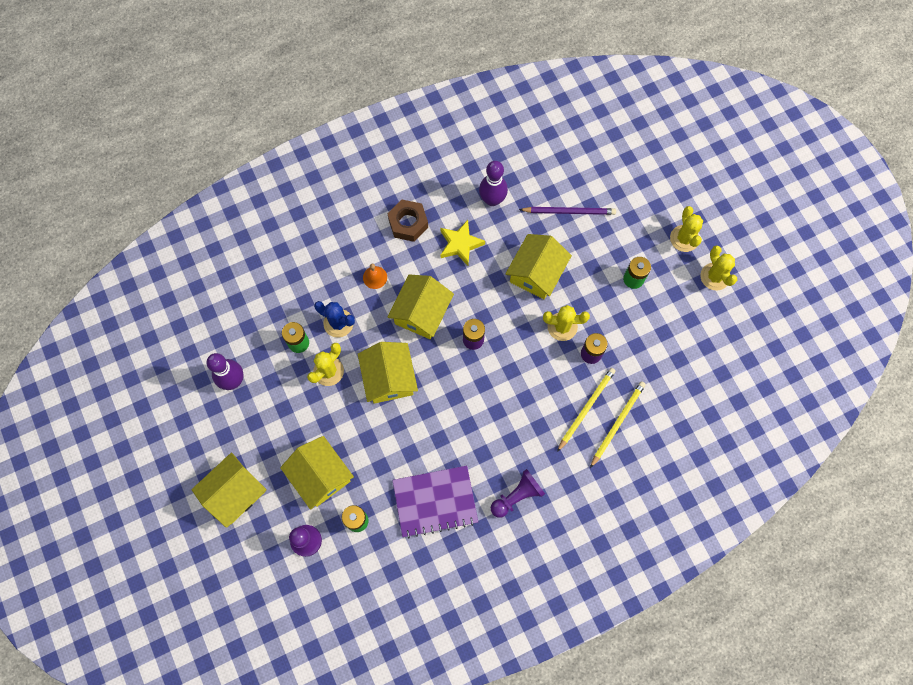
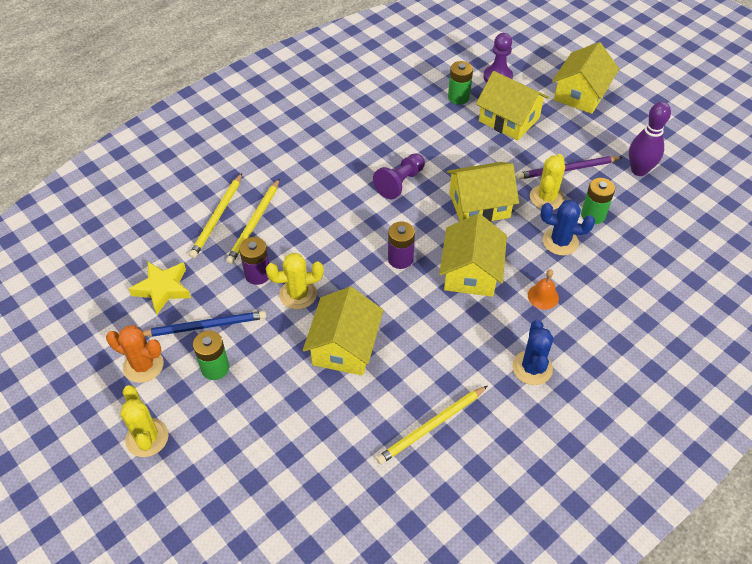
camera: 165 degrees right, 20 degrees down
yellow house [358,342,418,404] -> yellow house turned 75 degrees counterclockwise [447,162,519,222]
brown nut [387,200,428,242] -> blue cactus [512,320,553,385]
purple notebook [392,466,478,538] -> none
yellow star [440,220,485,266] -> yellow star moved to [129,262,191,314]
purple bowling pin [479,161,508,206] -> yellow pencil [376,386,487,465]
purple pawn [491,469,545,518] -> purple pawn moved to [373,153,425,199]
purple pencil [519,207,616,215] -> purple pencil moved to [517,156,623,179]
yellow cactus [701,245,737,290] -> none
none -> orange cactus [106,325,164,383]
none -> blue pencil [143,311,266,337]

